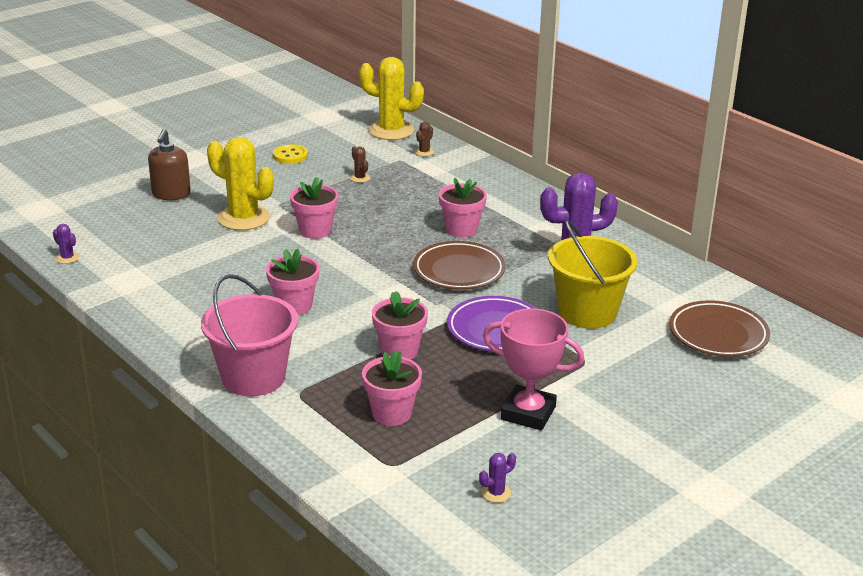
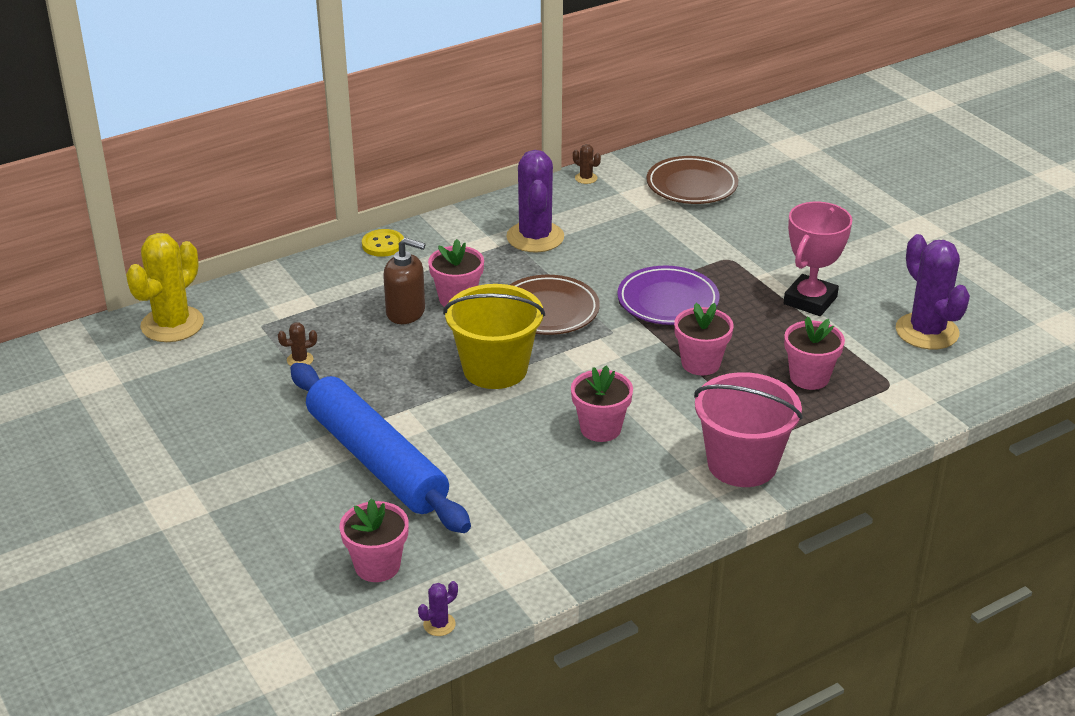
camera: 80 degrees left, 5 degrees up
brown soap dispenser [148,129,191,200] -> brown soap dispenser moved to [383,238,426,324]
yellow cactus [207,137,274,230] -> blue rolling pin [290,363,471,533]
yellow button [273,144,308,164] -> yellow button moved to [362,229,404,257]
pink flower pot [290,177,338,239] -> pink flower pot moved to [339,499,409,582]
brown cactus [415,122,434,156] -> brown cactus moved to [573,144,601,184]
purple cactus [479,453,516,503] -> purple cactus [896,234,970,350], size x2.42
yellow bucket [548,219,637,329] -> yellow bucket moved to [443,284,545,389]

